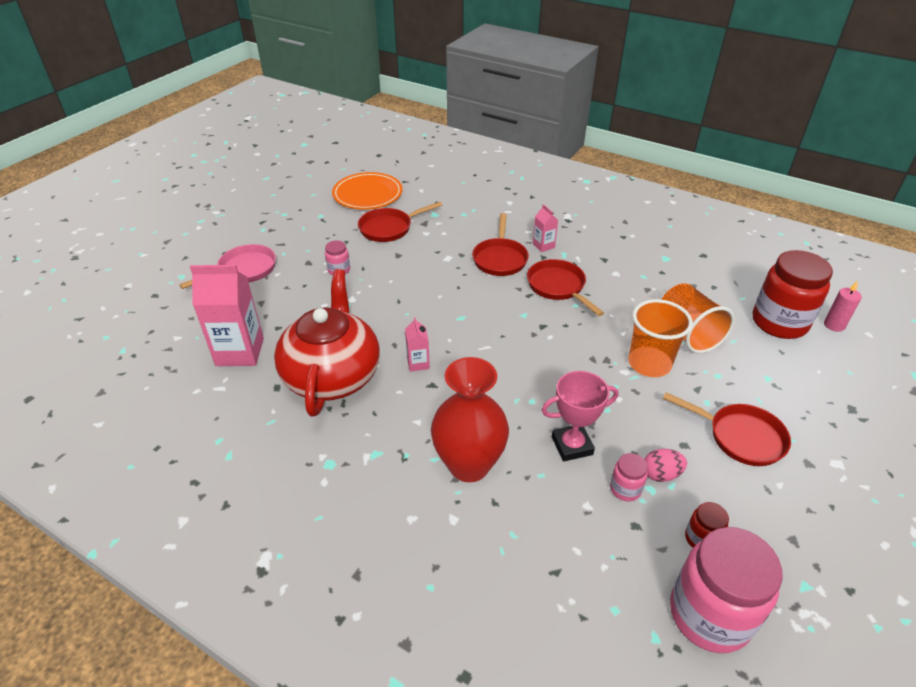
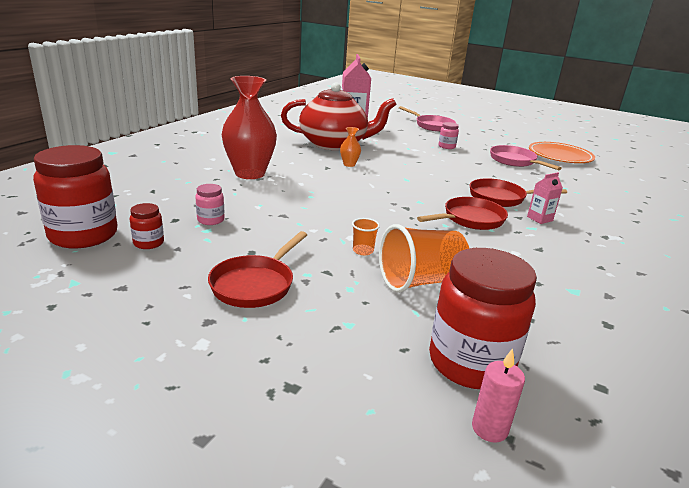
camera: 85 degrees right, 15 degrees down
red pan [358,202,442,242] -> pink pan [490,145,562,170]
pink carton [405,317,430,372] -> orange vase [340,127,361,167]
pink trophy [542,371,619,462] -> none
orange cup [628,299,693,377] -> orange cup [352,218,380,255], size x0.46
pink egg [644,449,687,482] -> none
pink jar [670,527,783,653] -> red jar [33,145,117,248]

